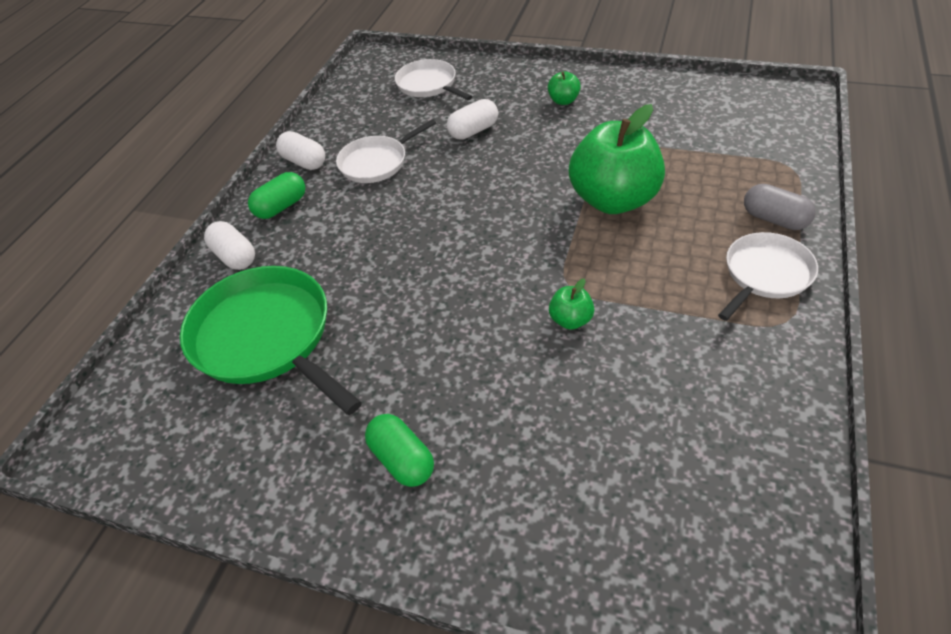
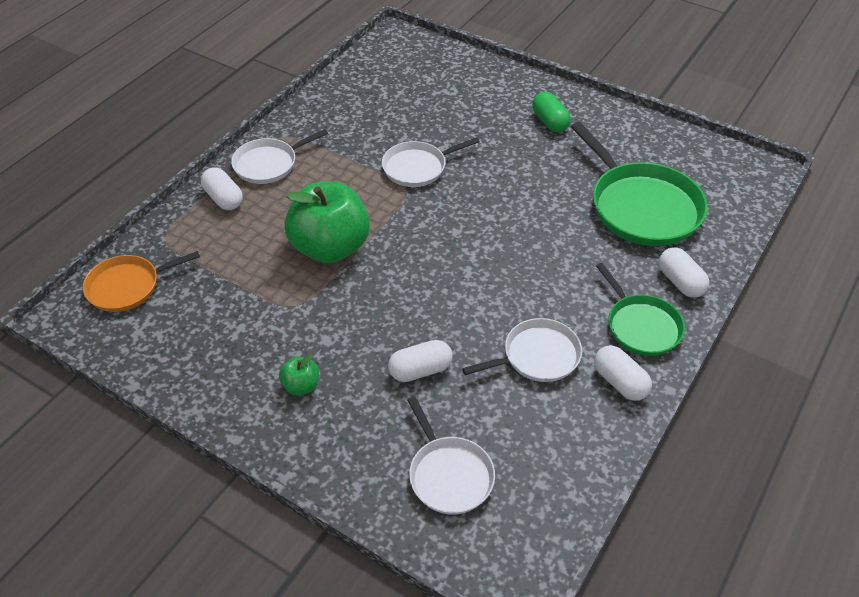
camera: 170 degrees left, 0 degrees up
green capsule [248,172,305,219] -> green pan [596,263,685,356]
green apple [549,279,595,330] -> white pan [382,137,480,187]
grey capsule [744,184,816,230] -> white capsule [201,167,243,210]
none -> orange pan [83,251,200,312]

